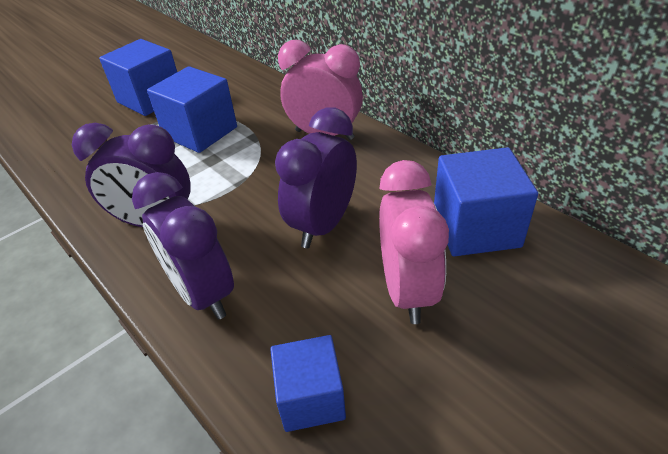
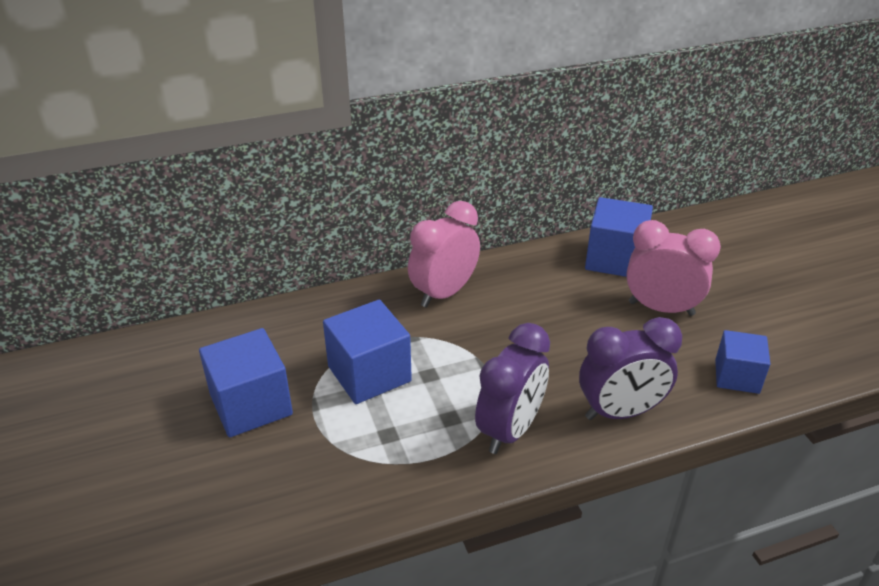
camera: 70 degrees left, 5 degrees down
purple clock [275,107,357,248] -> none

